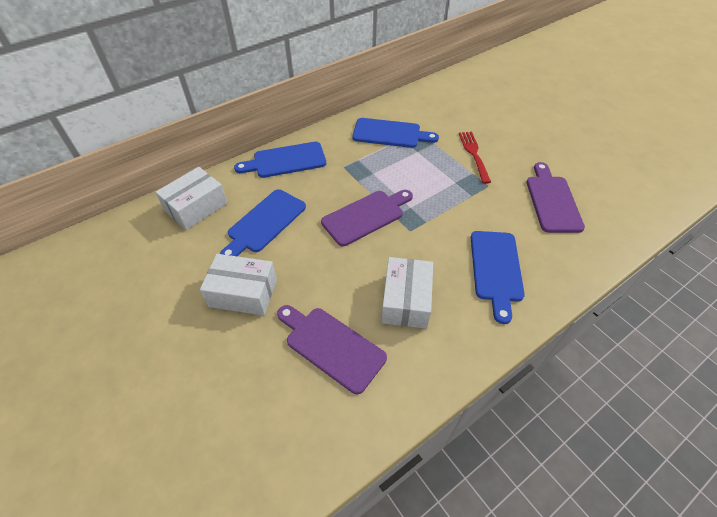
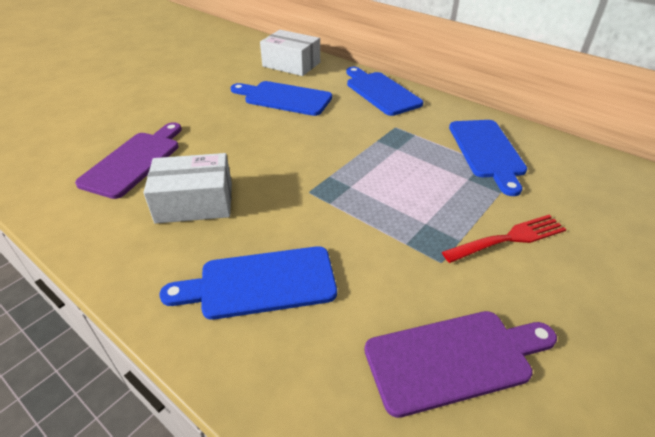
camera: 75 degrees right, 10 degrees down
white box [200,254,277,316] -> none
purple cutting board [321,190,413,246] -> none

